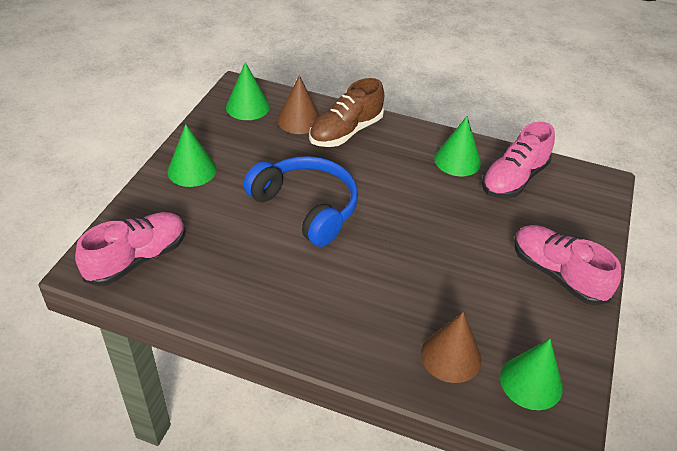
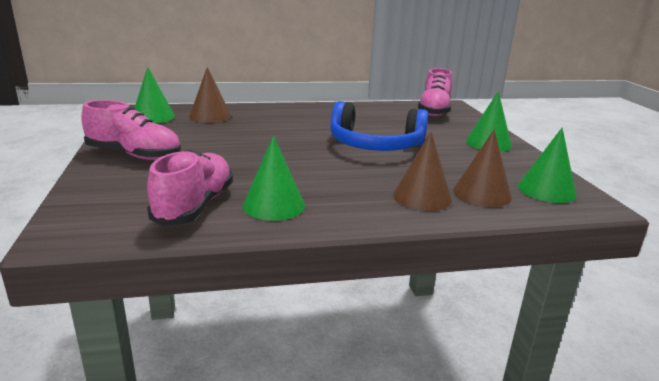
camera: 150 degrees right, 20 degrees down
brown shoe [309,78,384,147] -> brown cone [393,132,452,211]

